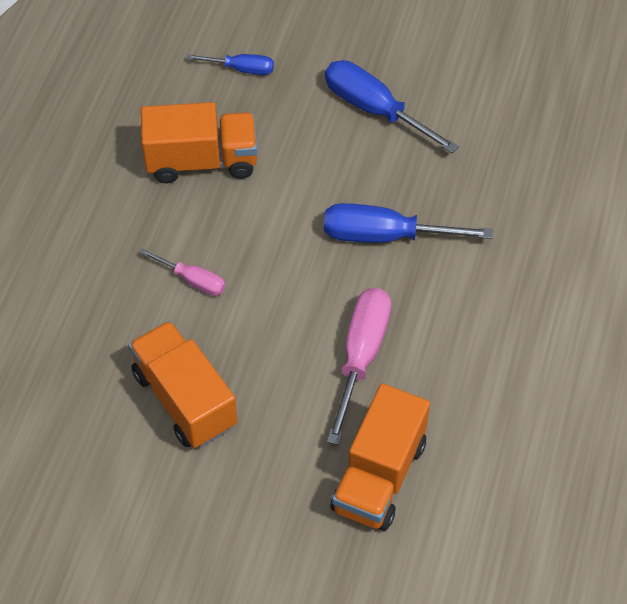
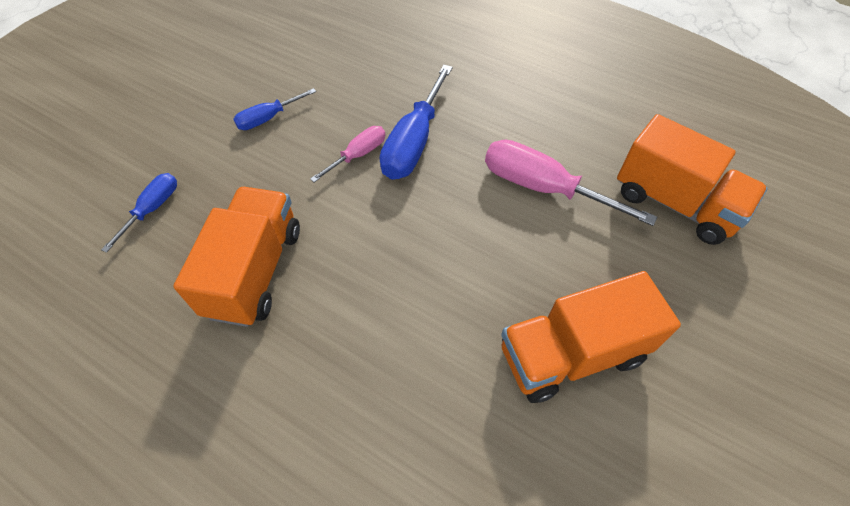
camera: 75 degrees left, 0 degrees up
pink screwdriver [140,248,225,296] -> pink screwdriver moved to [310,126,385,182]
blue screwdriver [325,60,459,153] -> blue screwdriver [233,88,316,130], size x0.56

